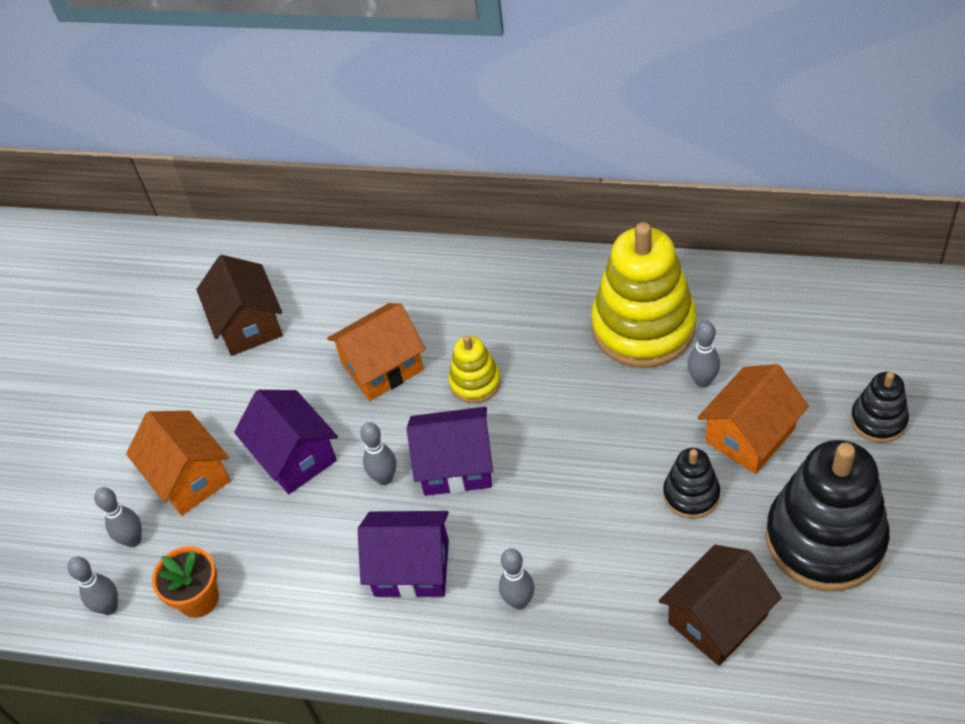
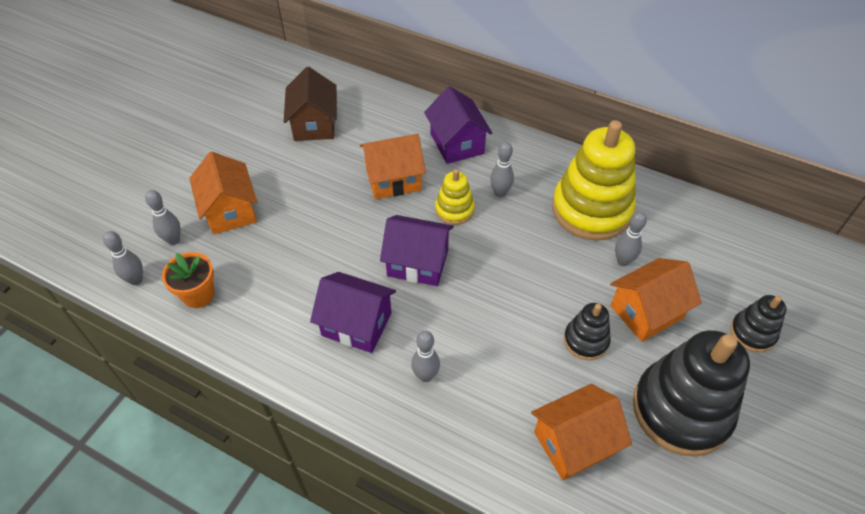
camera: 10 degrees right, 0 degrees up
purple house [234,390,338,494] -> purple house moved to [424,86,493,164]
grey bowling pin [360,422,396,485] -> grey bowling pin moved to [490,142,514,197]
brown house [659,545,782,666] -> orange house [531,384,632,480]

